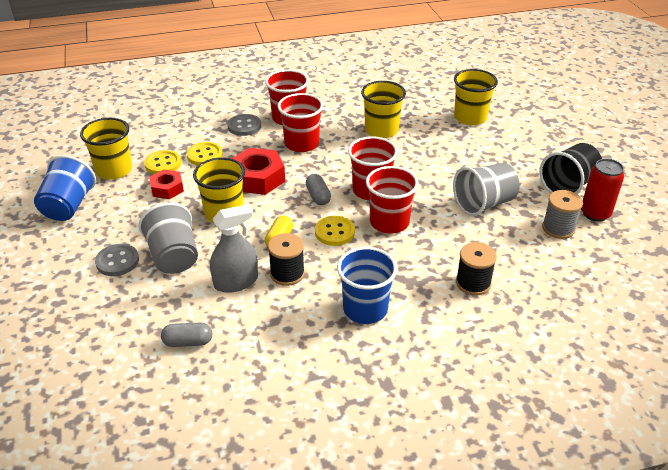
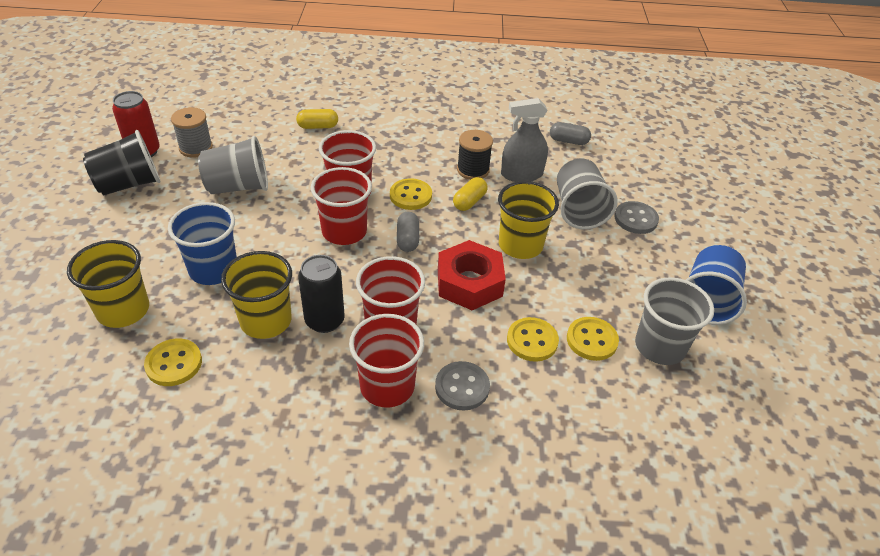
camera: 165 degrees left, 5 degrees up
yellow cup [80,118,132,180] -> grey cup [635,277,714,365]
red nut [150,169,184,199] -> none
blue cup [337,247,397,324] -> blue cup moved to [168,202,237,285]
black spool [456,242,497,296] -> yellow capsule [296,109,338,129]
none -> yellow button [144,339,202,386]
none -> black can [298,255,345,333]

